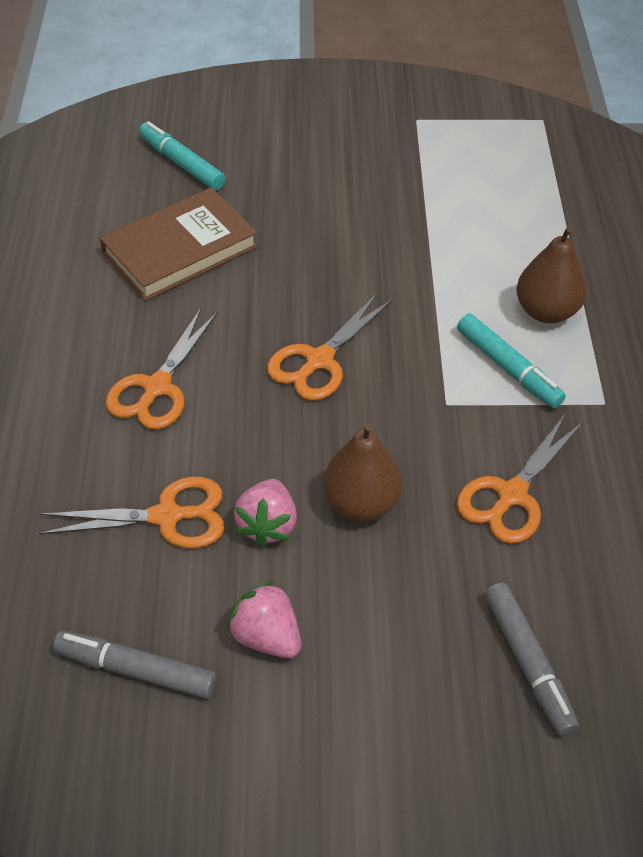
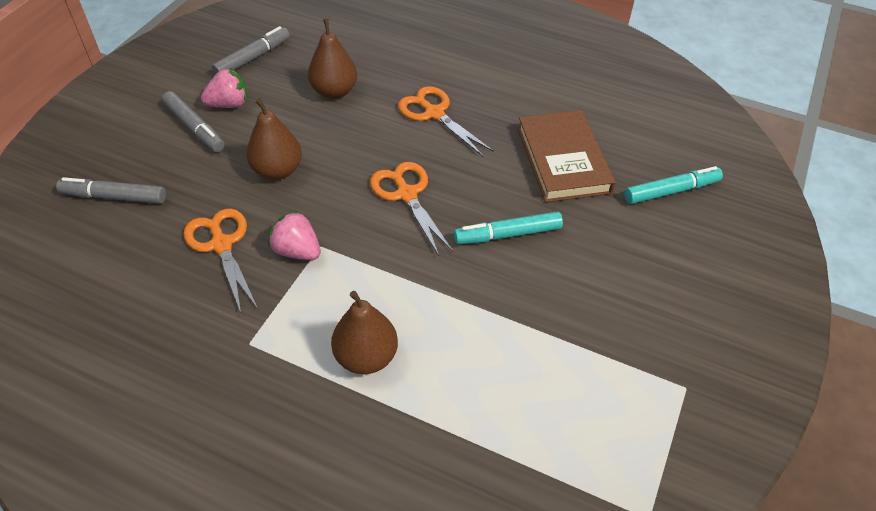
camera: 115 degrees right, 0 degrees up
orange scissors [39,477,224,549] -> brown pear [308,19,357,99]
pink strawberry [234,479,297,547] -> pink strawberry moved to [268,210,321,260]
turquoise marker [457,314,566,408] -> turquoise marker moved to [454,211,563,244]
none -> grey marker [162,91,225,152]

